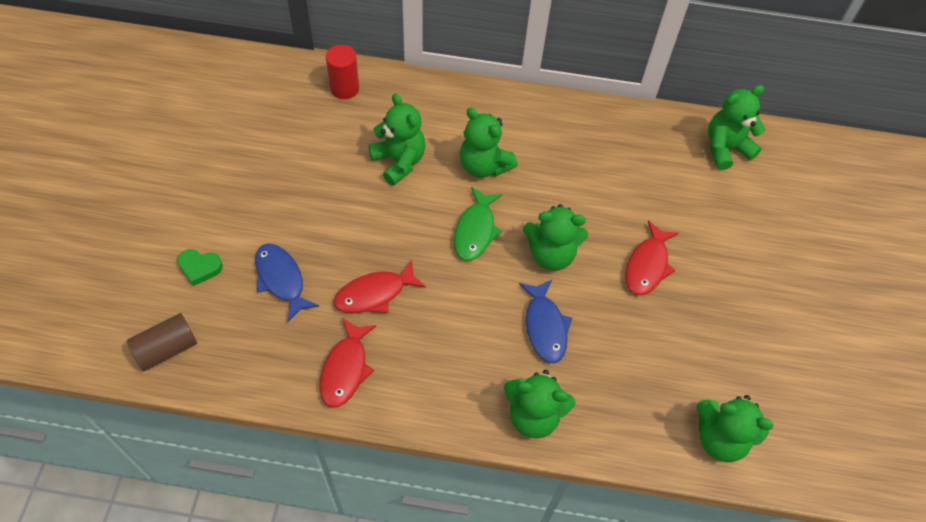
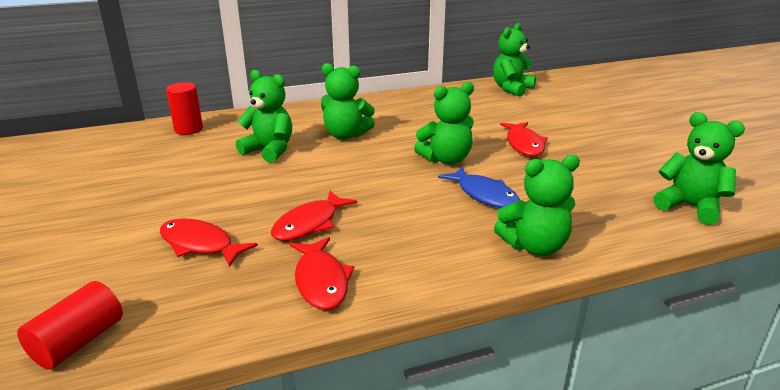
camera: 25 degrees left, 30 degrees down
brown cylinder [127,313,197,371] -> red cylinder [17,281,123,370]
green heart [177,249,223,286] -> none
blue fish [255,243,319,322] -> red fish [160,219,258,267]
green fish [454,187,502,261] -> none
green teddy bear [697,395,774,462] -> green teddy bear turned 135 degrees counterclockwise [653,112,745,225]

